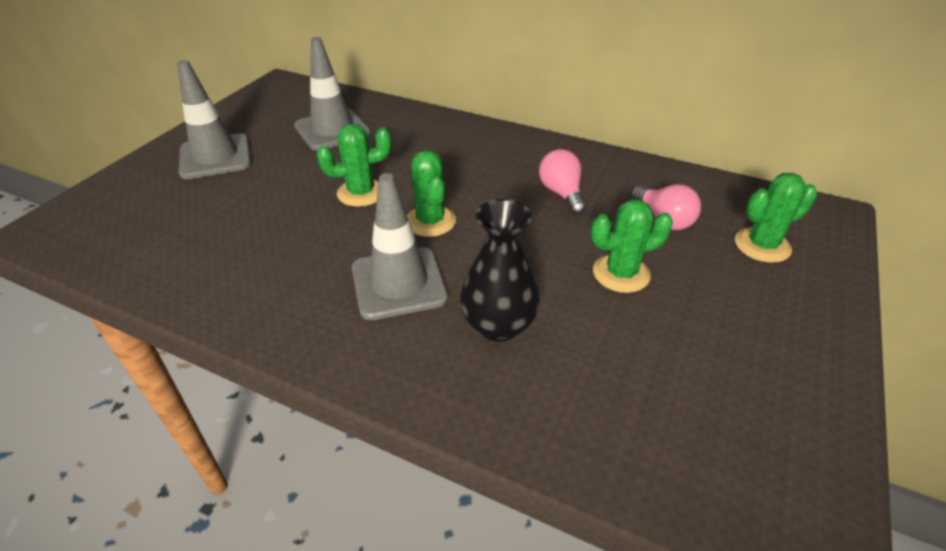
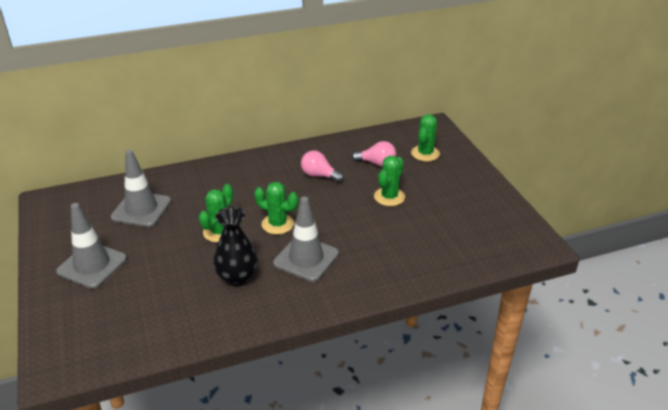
camera: 45 degrees left, 5 degrees down
black vase [460,199,540,342] -> black vase moved to [213,207,258,286]

